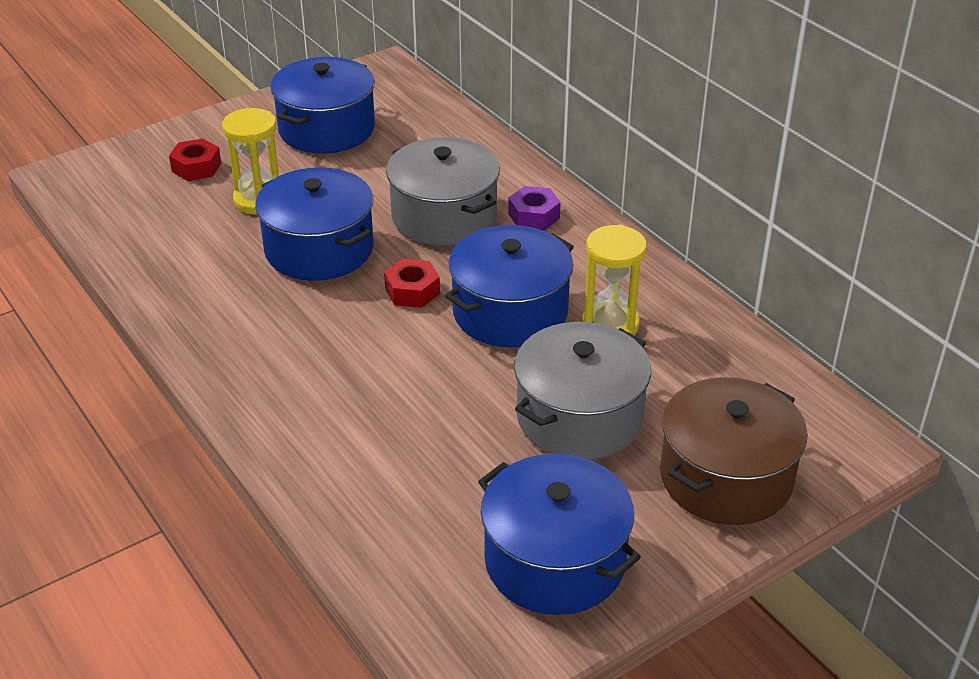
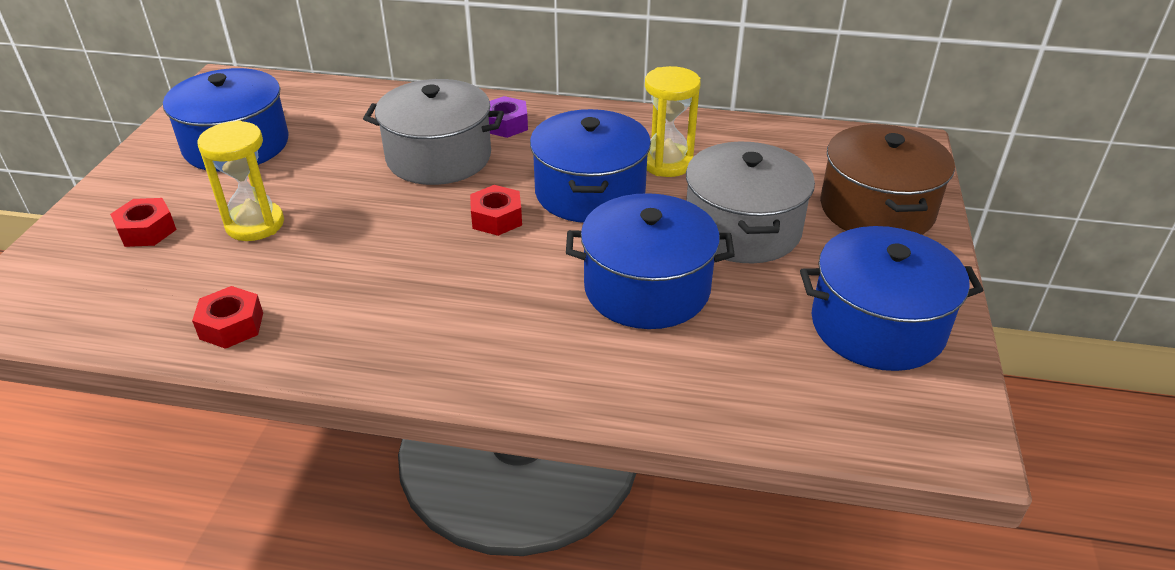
camera: 45 degrees left, 0 degrees up
blue pot [255,167,373,281] -> blue pot moved to [566,193,735,329]
none -> red nut [192,286,263,349]

